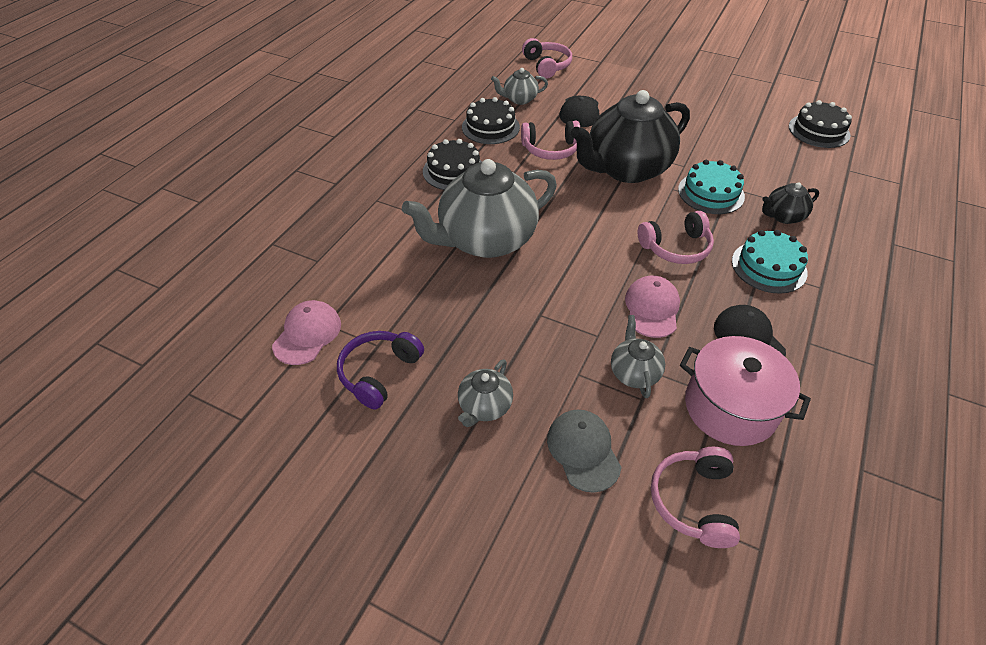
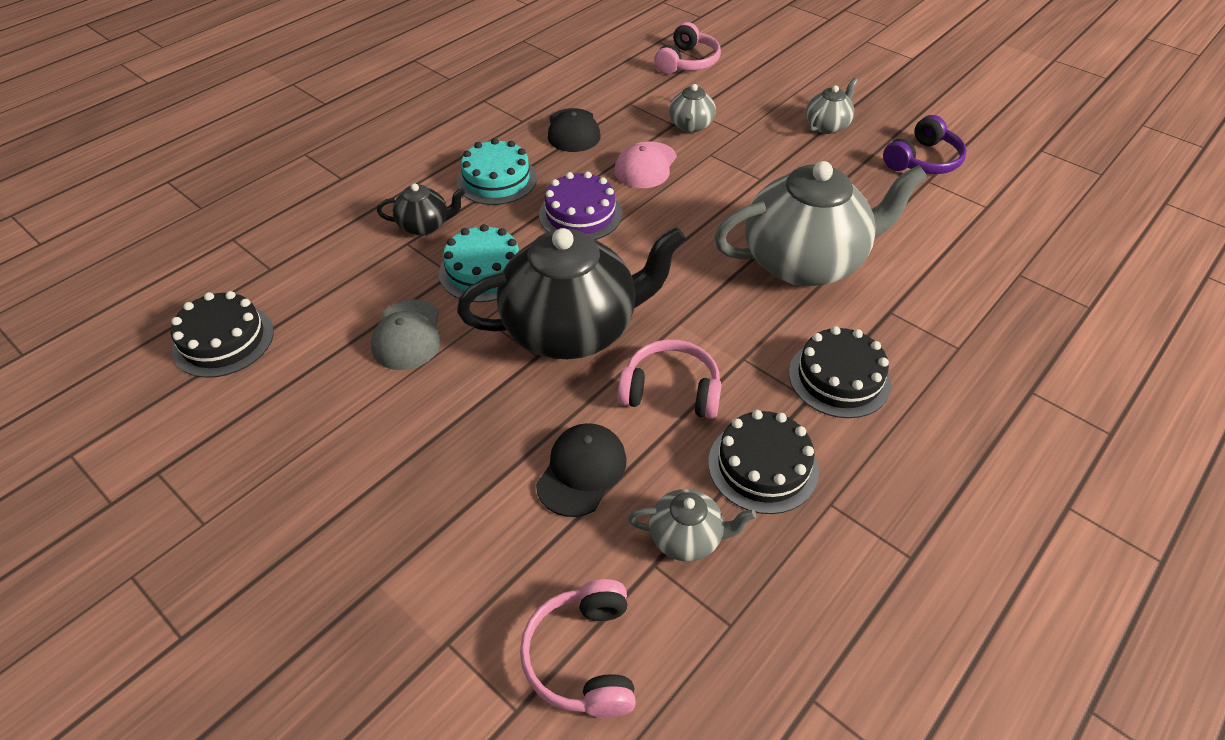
camera: 165 degrees left, 0 degrees up
pink cap [272,300,341,365] -> none
grey cap [547,410,622,493] -> grey cap moved to [371,299,441,370]
pink headphones [638,211,714,264] -> purple cake [539,171,622,240]
pink pot [680,336,811,446] -> none

